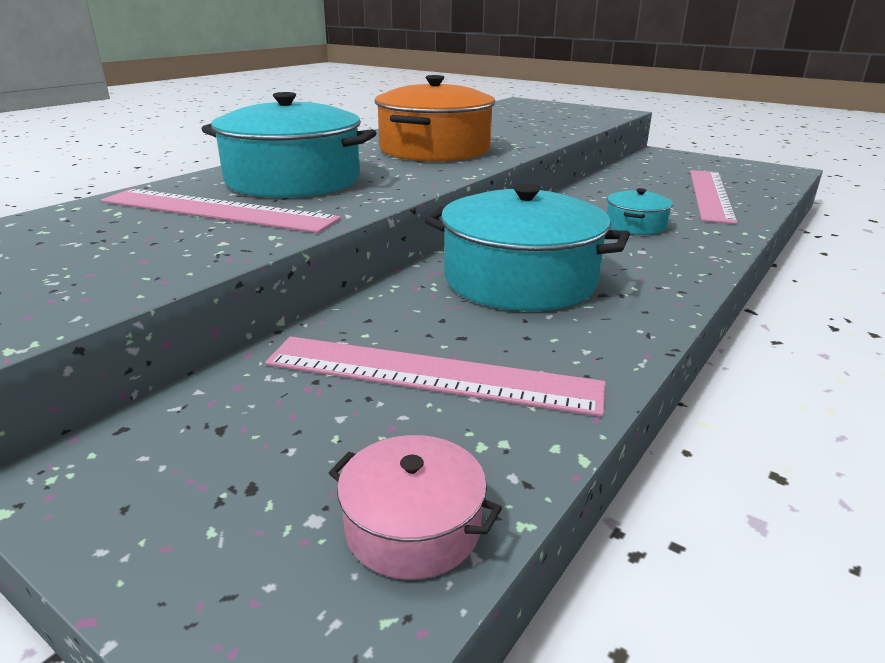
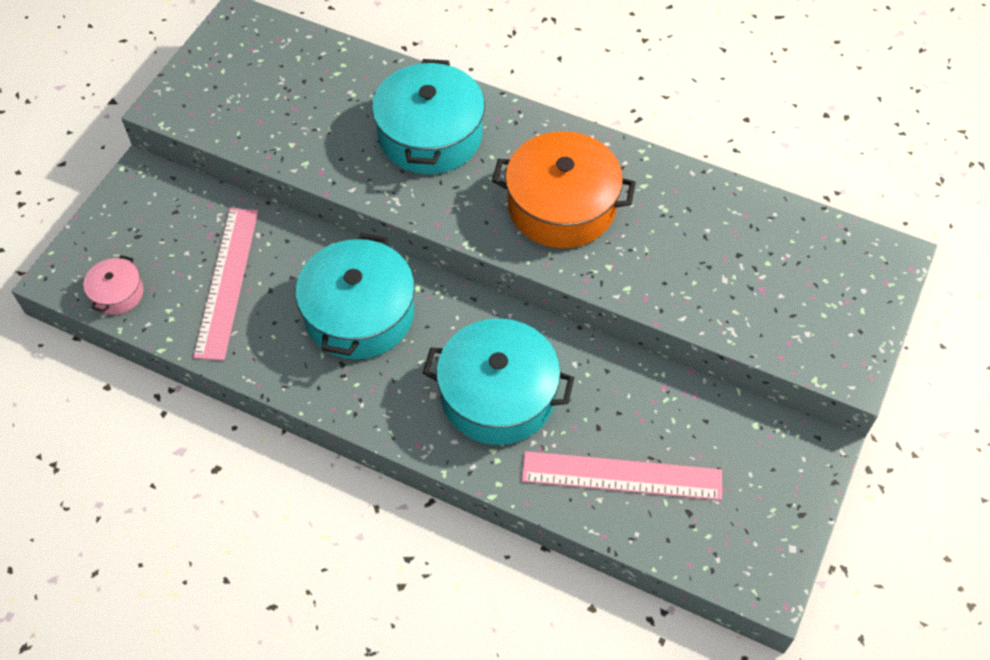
camera: 80 degrees right, 30 degrees up
pink ruler [101,189,341,233] -> none
turquoise pot [607,188,673,235] -> turquoise pot [423,318,574,445], size x2.08

